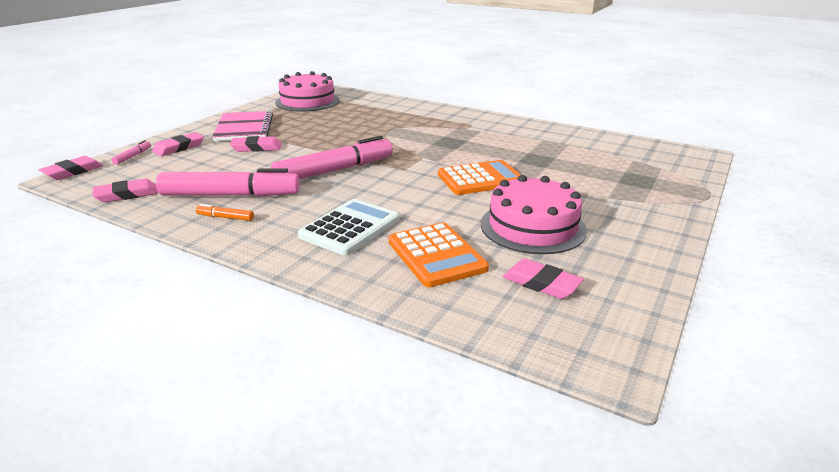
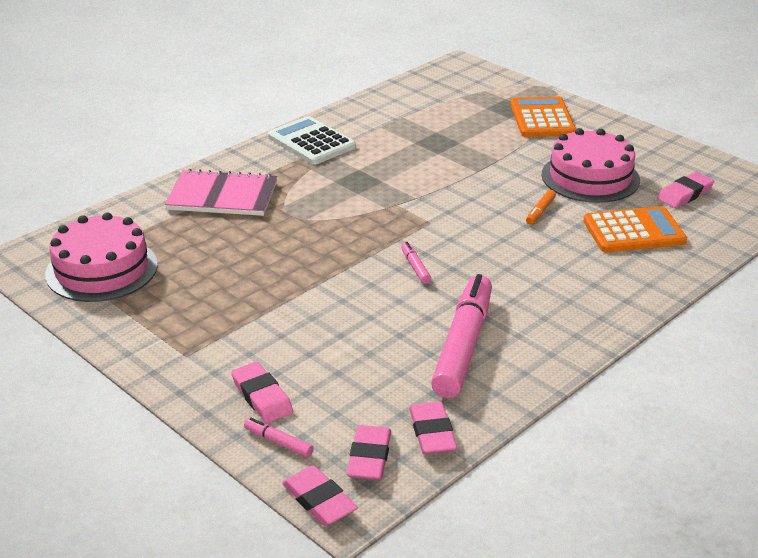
camera: 75 degrees left, 5 degrees up
orange marker [196,204,254,221] -> orange marker moved to [526,190,556,225]
pink notebook [212,111,273,141] -> pink notebook moved to [165,169,277,216]
pink eraser [230,136,282,152] -> pink eraser moved to [347,425,391,480]
pink marker [271,136,393,179] -> pink marker [401,242,431,284], size x0.40
white calculator [298,199,399,255] -> white calculator moved to [268,116,356,165]
orange calculator [438,160,521,195] -> orange calculator moved to [510,96,576,137]

